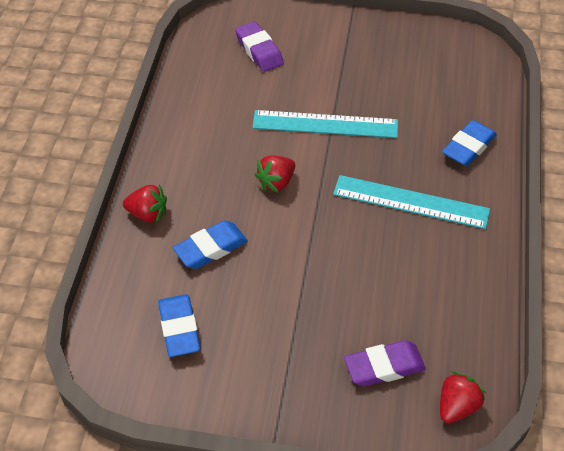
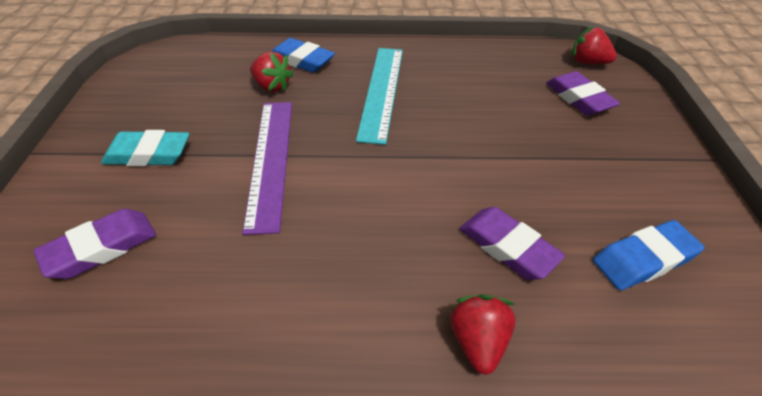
camera: 100 degrees left, 5 degrees down
blue eraser [173,220,248,269] -> purple eraser [460,207,565,280]
turquoise ruler [252,110,398,138] -> purple ruler [242,102,292,235]
red strawberry [254,155,295,193] -> red strawberry moved to [250,52,294,92]
none -> turquoise eraser [101,130,189,166]

